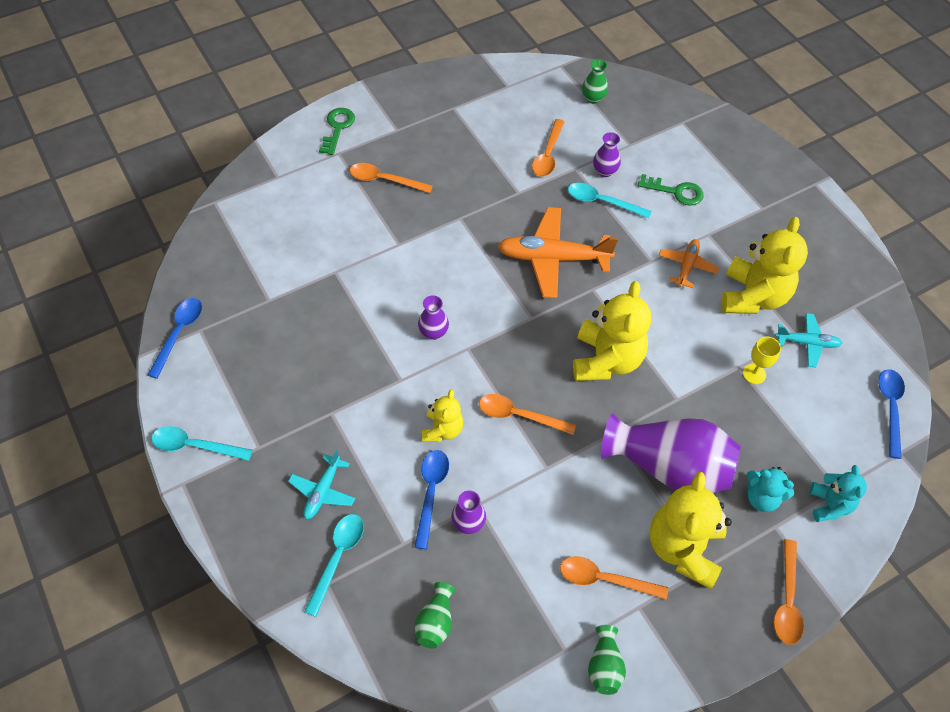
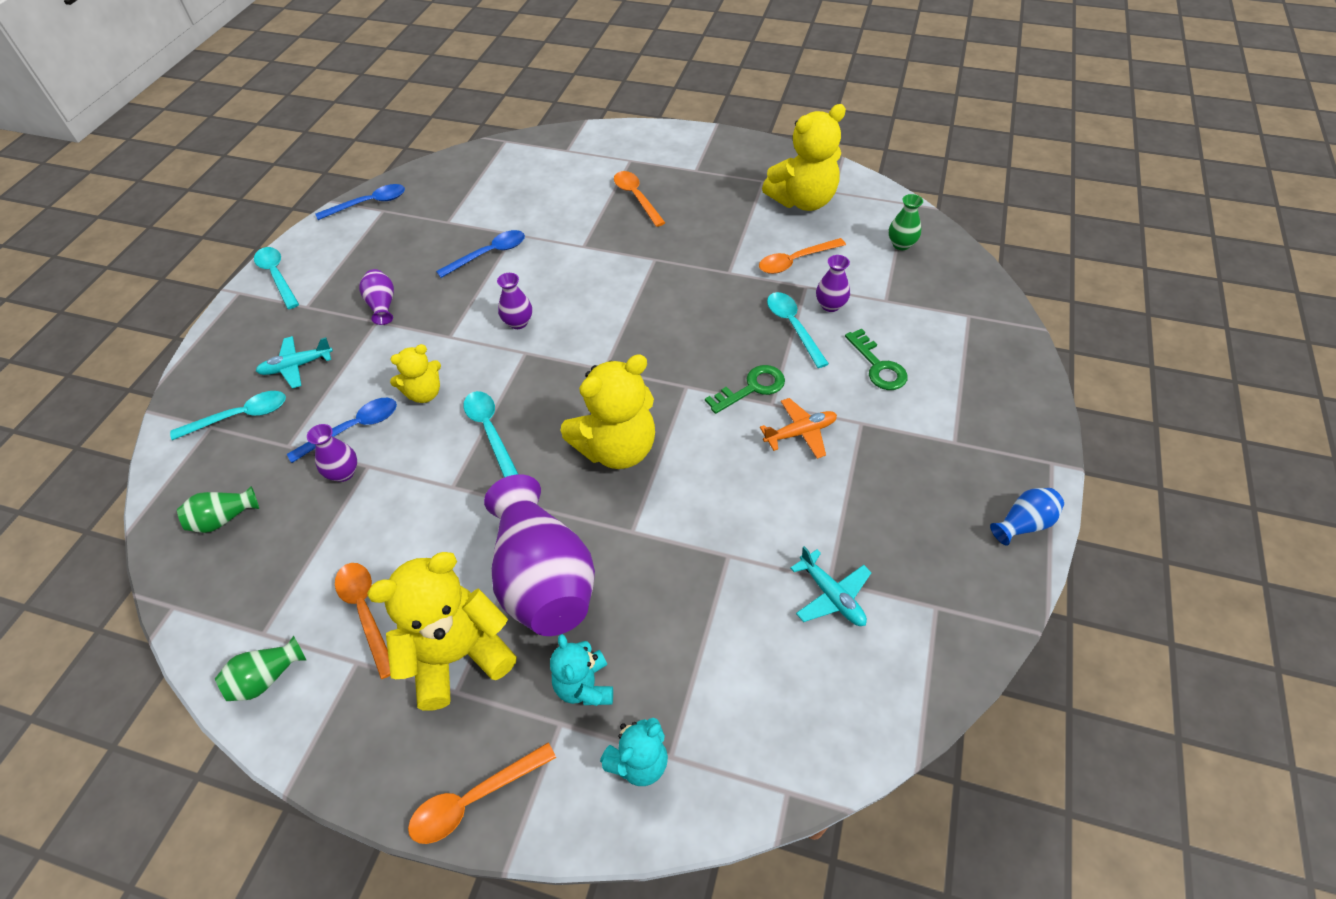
camera: 50 degrees right, 5 degrees down
green key [319,108,355,155] -> green key moved to [705,365,785,414]
orange spoon [479,394,576,435] -> turquoise spoon [463,391,518,478]
orange plane [498,207,618,298] -> none
yellow teddy bear [721,217,808,314] -> yellow teddy bear moved to [762,104,846,211]
yellow goblet [743,337,781,384] -> none
blue spoon [878,369,905,459] -> blue spoon moved to [436,230,525,278]
none -> purple vase [359,269,394,325]
none -> blue vase [990,488,1064,546]

